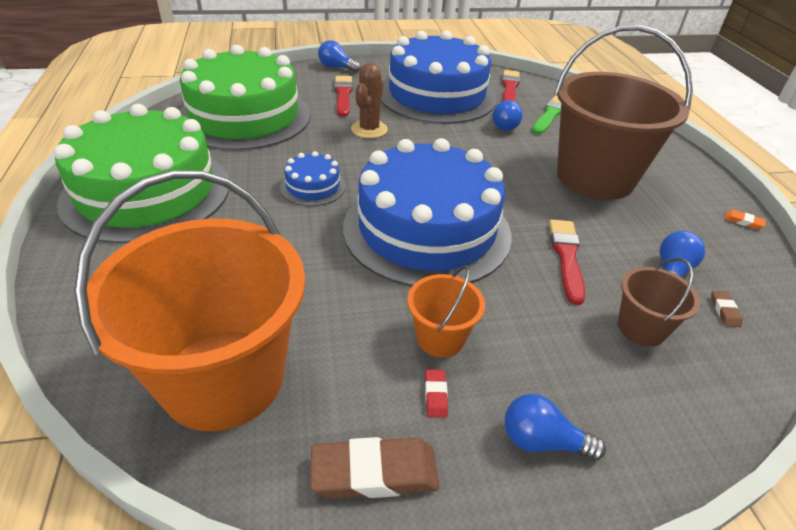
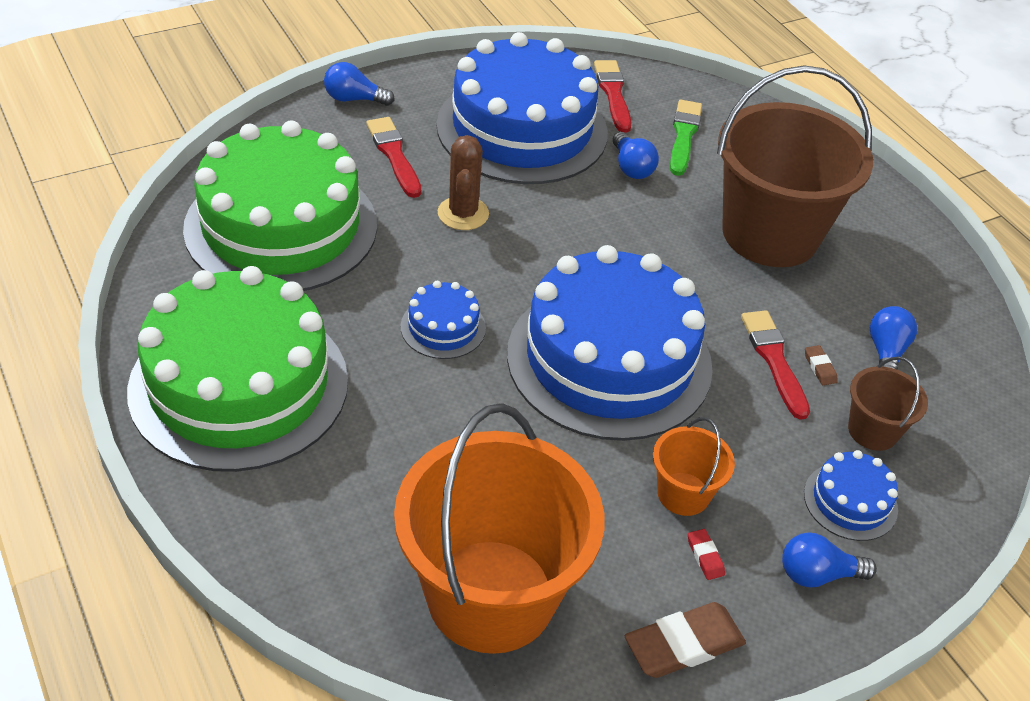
camera: 20 degrees left, 5 degrees up
brown eraser [711,291,743,327] -> brown eraser moved to [805,345,838,385]
orange eraser [724,210,766,229] -> none
none -> blue cake [804,450,898,541]

